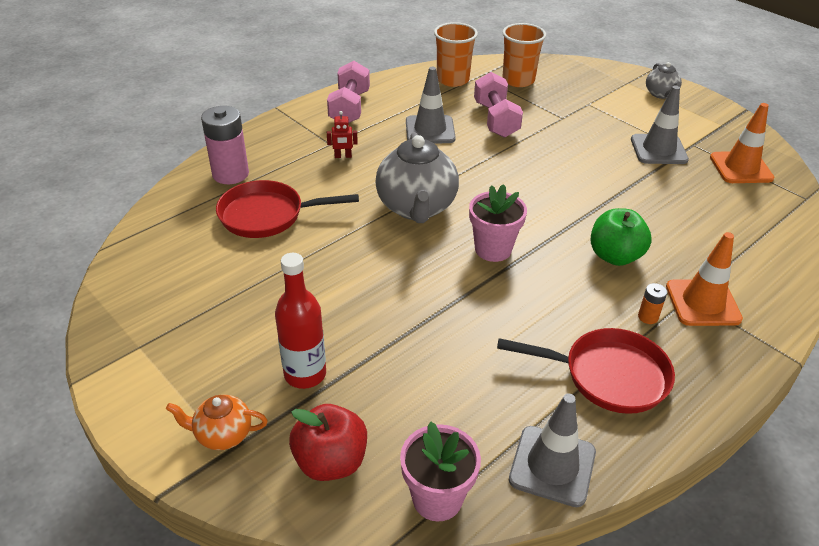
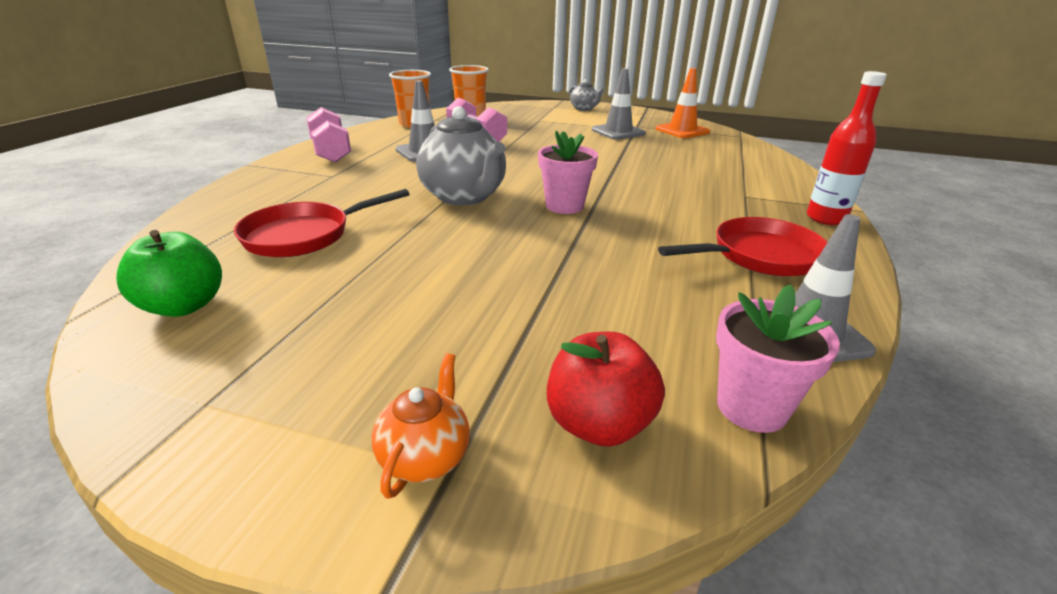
camera: 30 degrees left, 10 degrees down
orange teapot [166,395,268,450] -> orange teapot turned 135 degrees clockwise [371,353,470,499]
pink battery [201,106,249,184] -> none
red bottle [275,253,326,389] -> red bottle moved to [807,71,887,225]
red robot [327,111,358,158] -> none
green apple [591,208,652,266] -> green apple moved to [116,230,222,317]
orange battery [638,283,667,324] -> none
orange traffic cone [666,232,743,326] -> none

